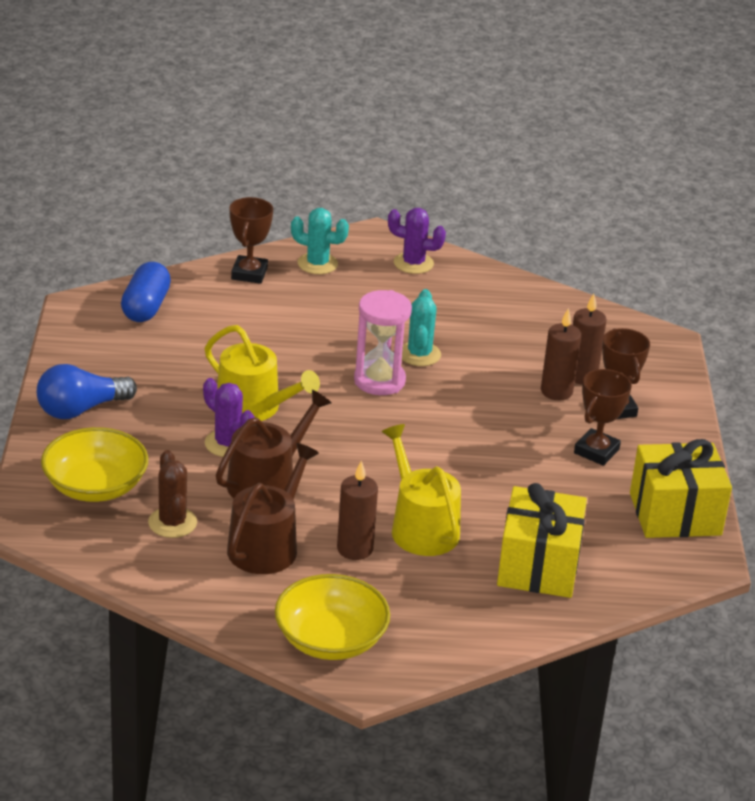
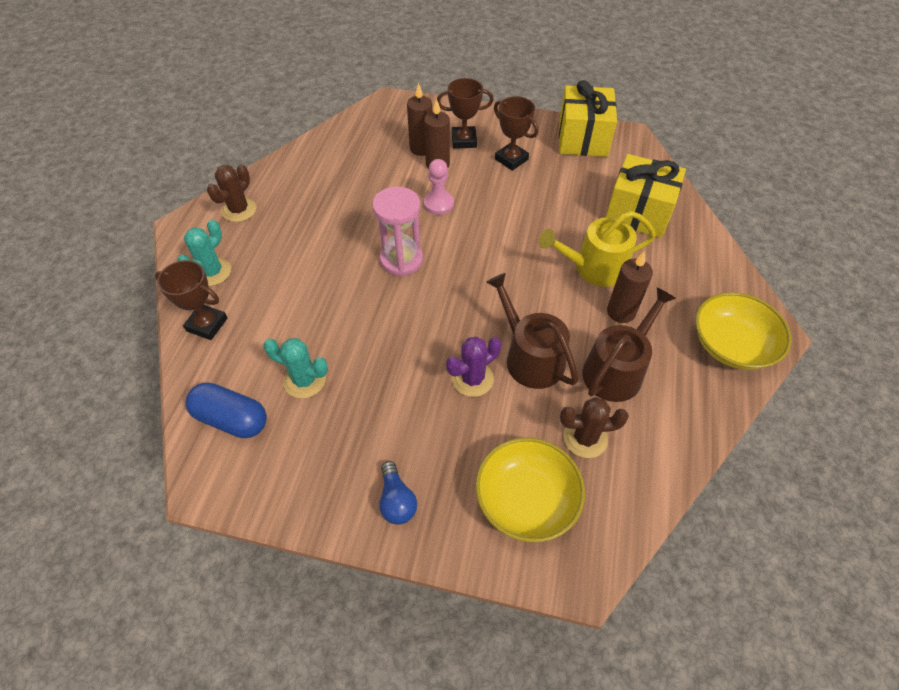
camera: 75 degrees left, 20 degrees up
blue light bulb [37,364,137,419] -> blue light bulb [379,461,417,525], size x0.64
yellow watering can [205,325,320,421] -> none
brown watering can [227,443,319,574] -> brown watering can turned 90 degrees clockwise [582,287,676,402]
purple cactus [388,208,446,274] -> brown cactus [207,164,256,222]
turquoise cactus [402,289,441,366] -> turquoise cactus moved to [263,338,328,398]
none -> pink pawn [424,159,454,215]

